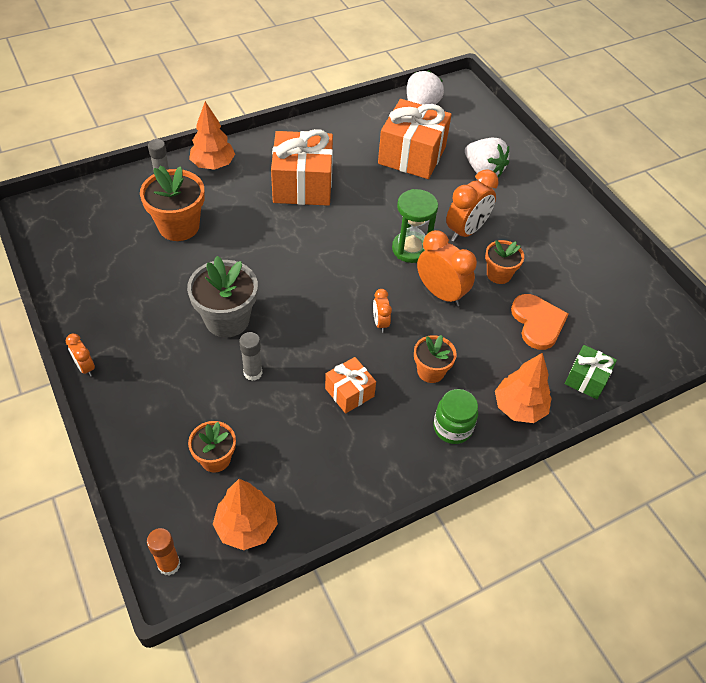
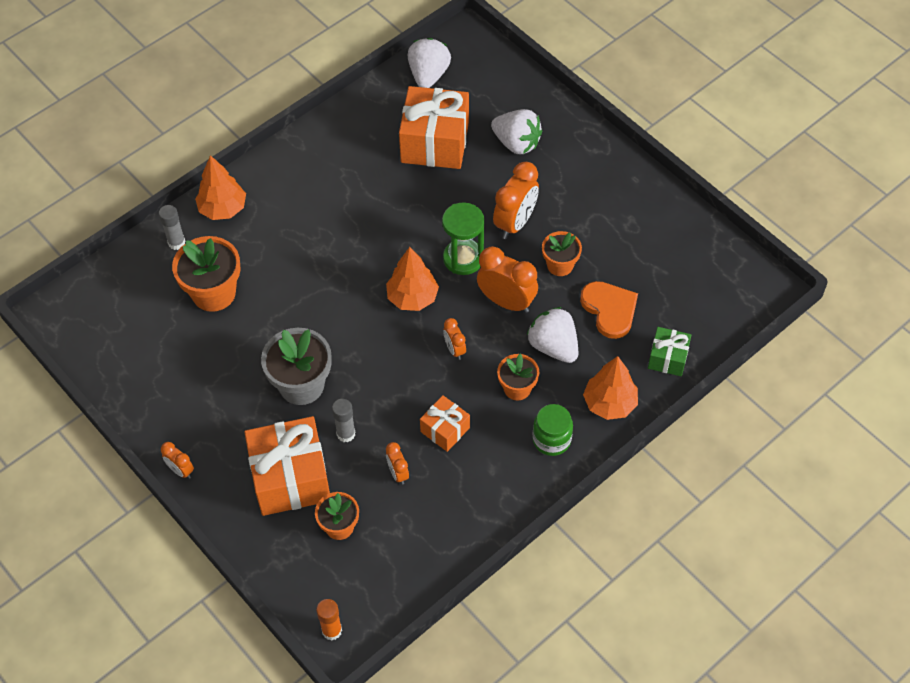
camera: 10 degrees left, 5 degrees up
orange tree [213,479,278,550] -> orange tree moved to [386,247,439,311]
orange gift [271,129,333,206] -> orange gift moved to [244,416,330,516]
none -> orange clock [386,442,409,485]
none -> white strawberry [527,307,578,363]

